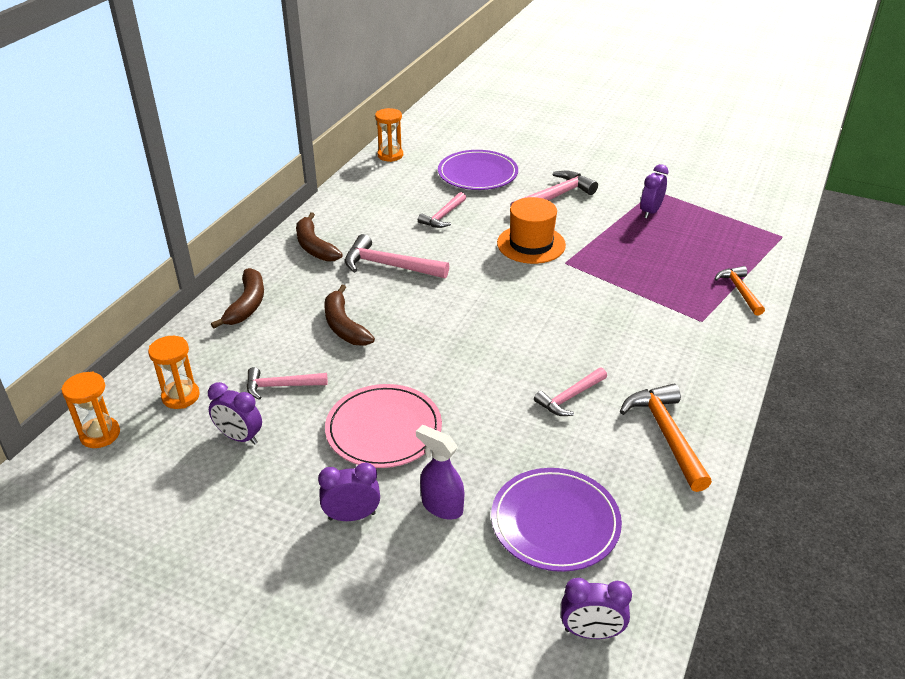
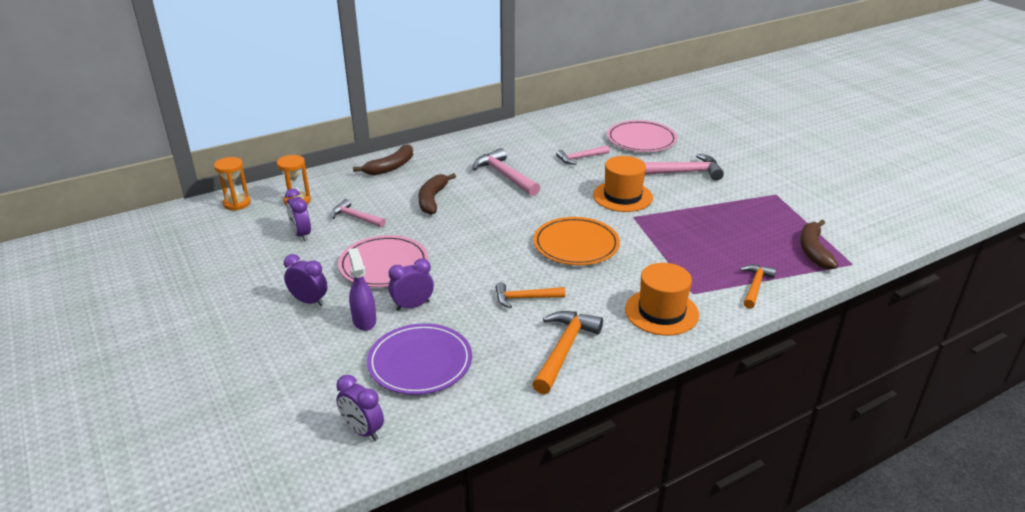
camera: 35 degrees right, 5 degrees down
brown banana [296,212,343,261] -> brown banana moved to [800,220,838,269]
orange hourglass [375,108,403,162] -> none
purple plate [438,150,518,190] -> pink plate [607,120,677,152]
pink hammer [534,367,607,416] -> orange hammer [495,283,565,308]
purple clock [641,164,669,218] -> purple clock moved to [388,259,434,311]
none -> orange plate [533,217,620,265]
none -> orange hat [625,263,699,336]

